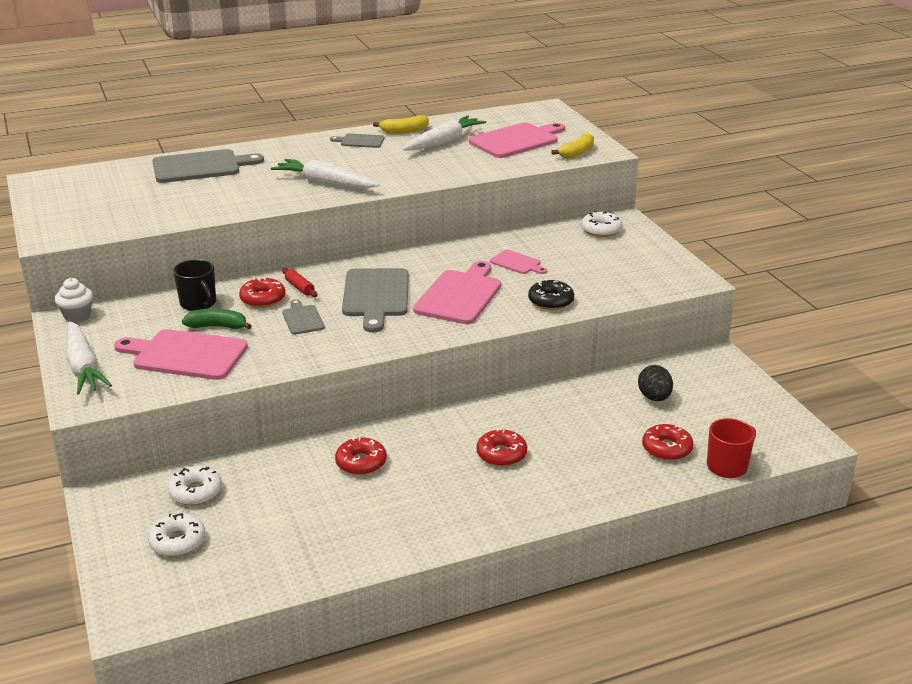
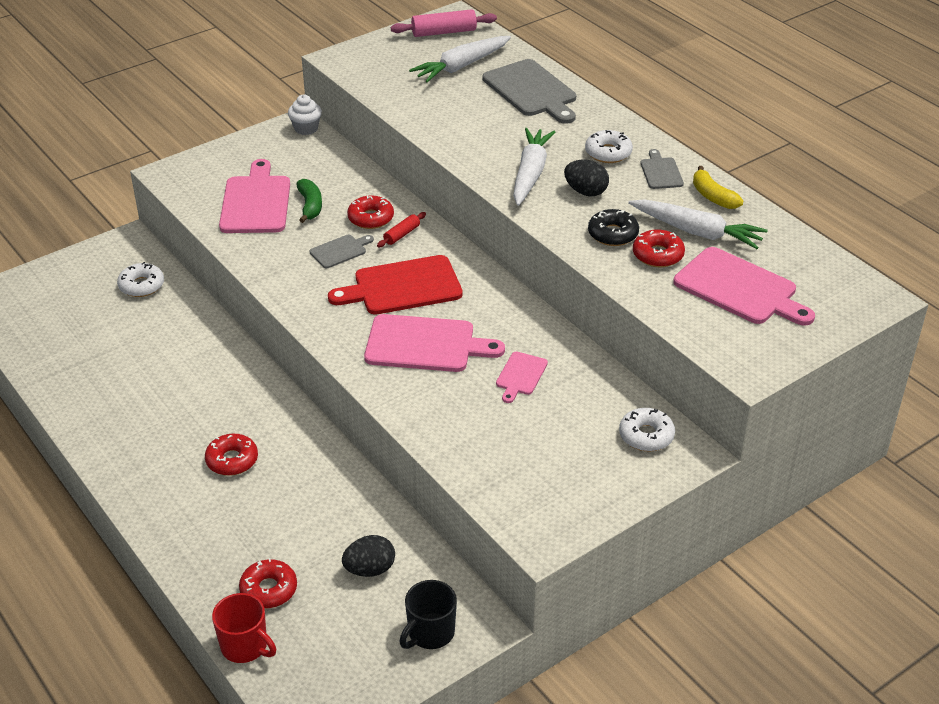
camera: 75 degrees right, 10 degrees up
white carrot [66,321,112,395] -> white carrot moved to [409,36,511,82]
white donut [148,513,206,557] -> white donut moved to [585,130,633,163]
black mug [173,259,216,311] -> black mug moved to [399,580,457,649]
red donut [335,437,387,475] -> red donut moved to [633,229,685,267]
grey cutting board [342,268,409,332] -> red cutting board [328,255,463,315]
black donut [528,279,574,310] -> black donut moved to [588,209,639,246]
yellow banana [551,133,594,158] -> none
none -> pink rolling pin [391,9,497,37]
none -> black egg [564,160,609,197]

